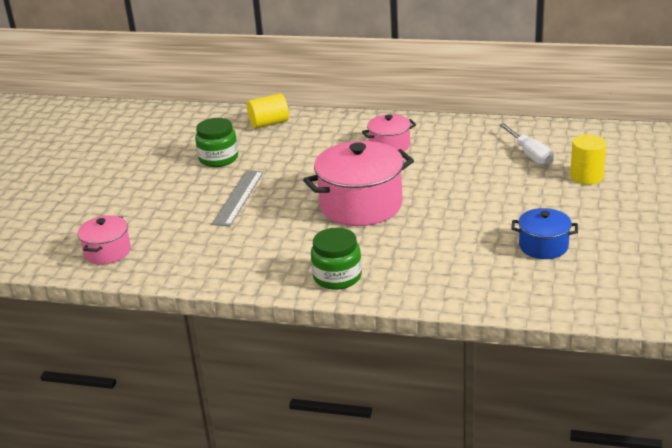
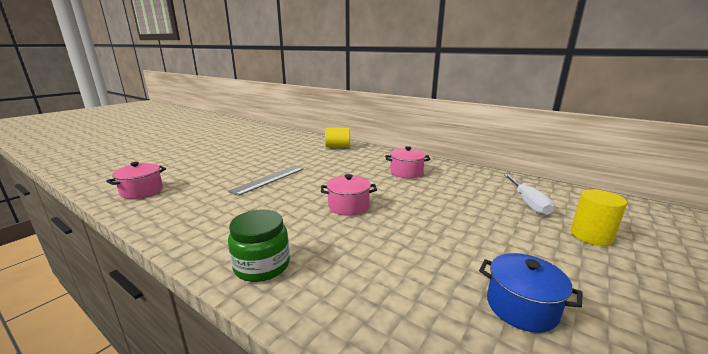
camera: 20 degrees right, 10 degrees down
green jar [195,118,238,167] -> none
pink pot [303,141,414,226] -> pink pot [321,174,377,216], size x0.54

